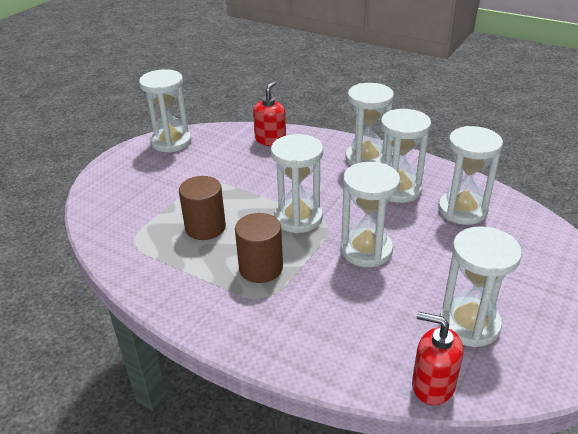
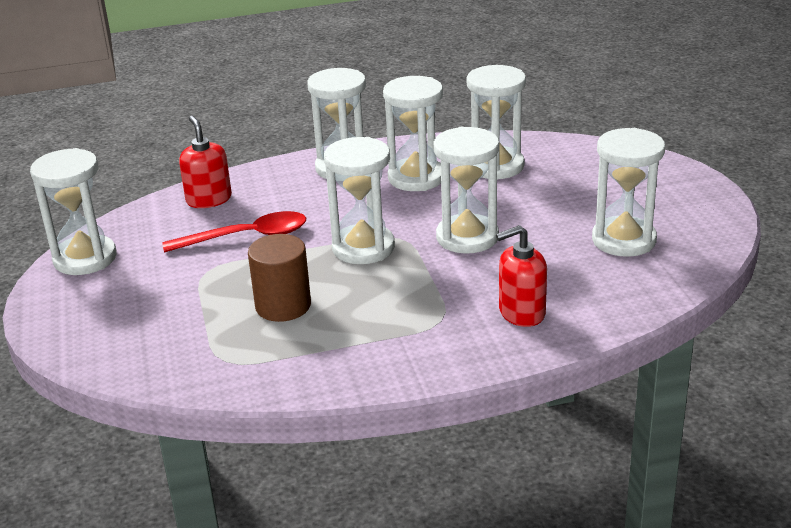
camera: 45 degrees left, 5 degrees down
brown cylinder [235,213,283,283] -> none
red soap dispenser [412,312,463,405] -> red soap dispenser moved to [496,225,547,327]
none -> red spoon [162,211,306,253]

